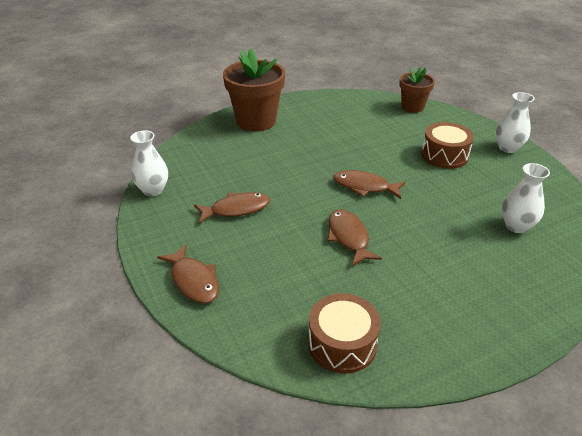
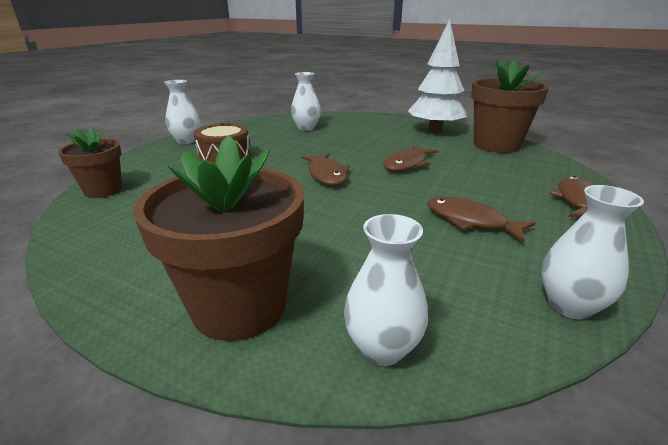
camera: 125 degrees left, 10 degrees down
brown drum [308,293,381,374] -> brown flower pot [471,58,549,153]
none -> white vase [344,214,428,366]
none -> white tree [408,19,467,133]

